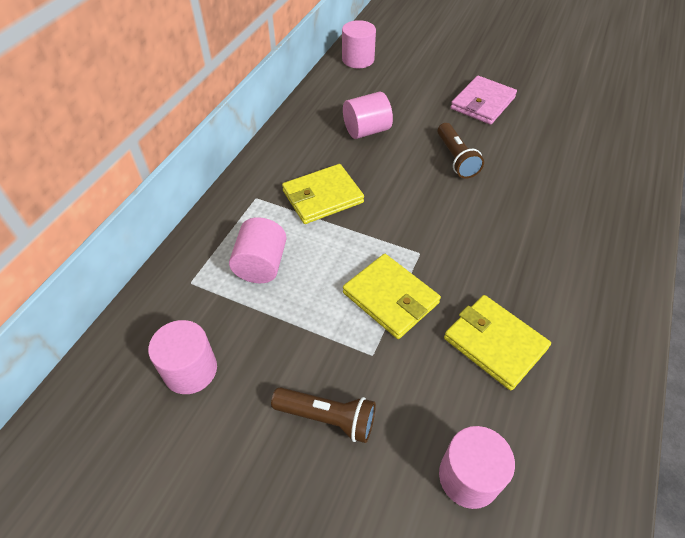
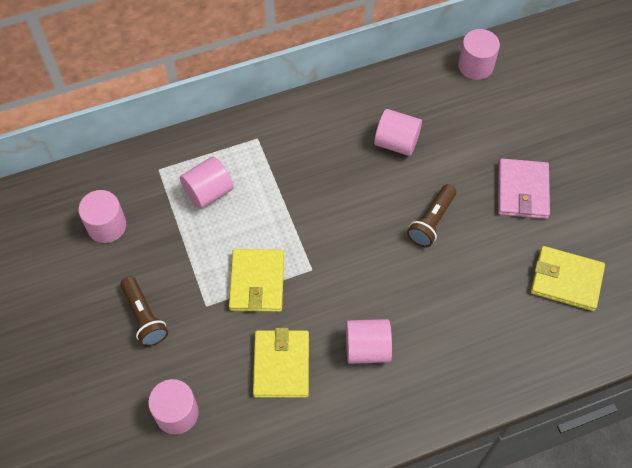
camera: 45 degrees right, 10 degrees up
yellow wallet [282,164,364,224] -> yellow wallet moved to [531,246,605,311]
pink wallet [451,76,517,125] -> pink wallet turned 75 degrees counterclockwise [498,159,550,219]
none -> pink cylinder [346,319,392,364]

